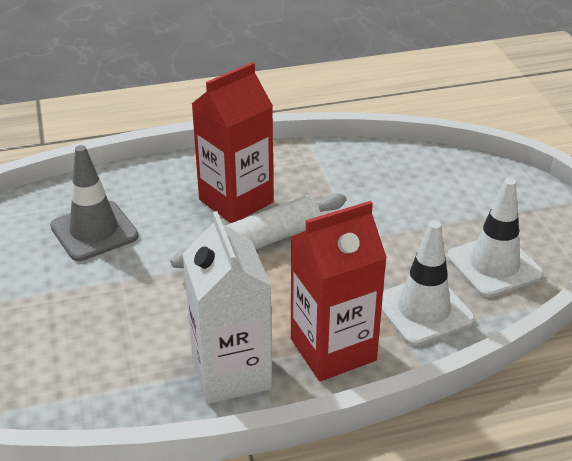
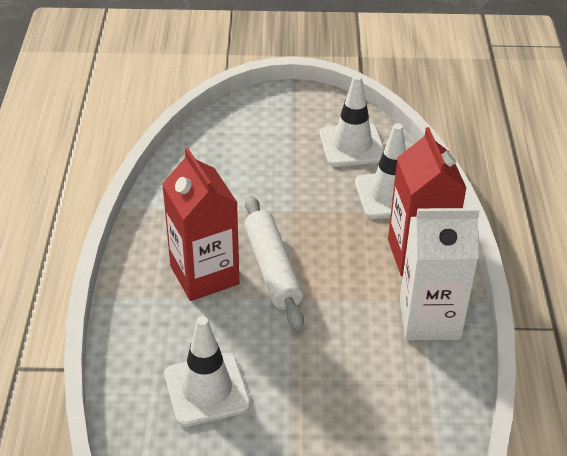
camera: 75 degrees left, 5 degrees up
grey traffic cone [50,145,139,261] -> white traffic cone [164,316,251,427]

